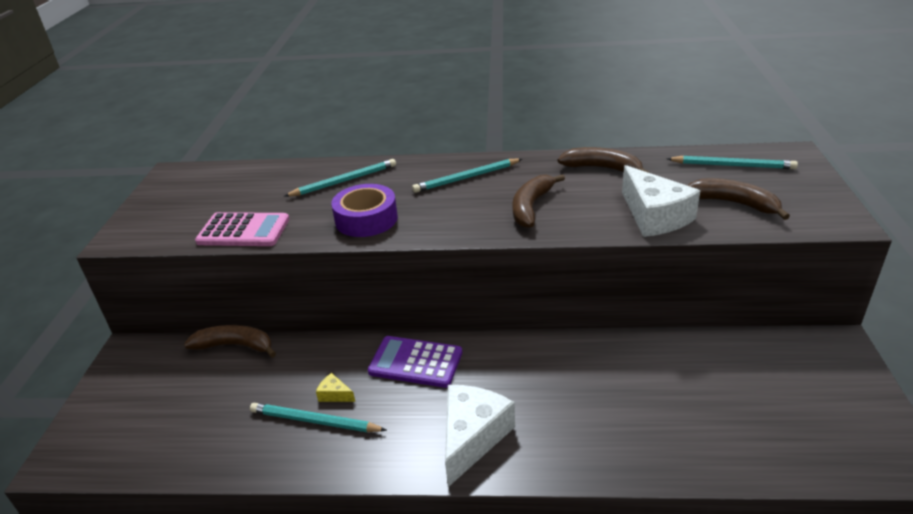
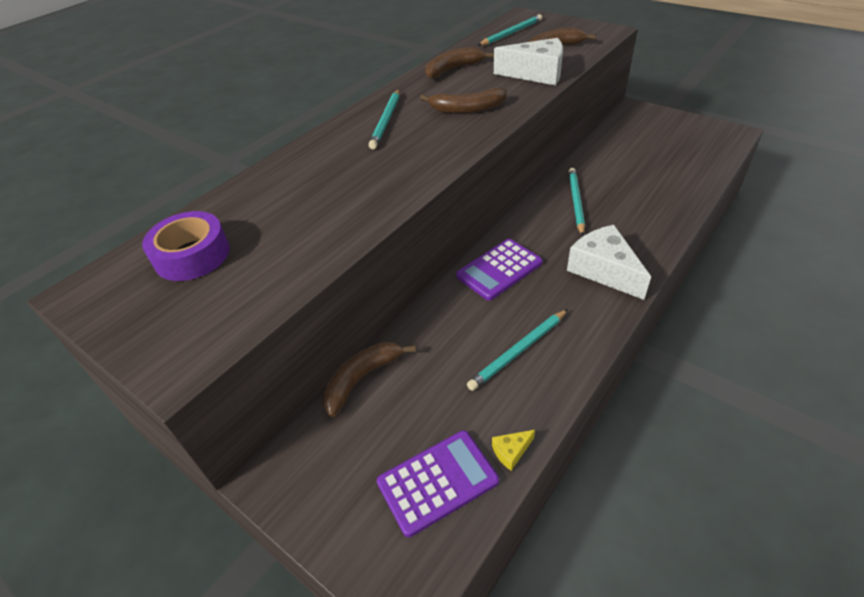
camera: 55 degrees left, 10 degrees up
pink calculator [195,212,289,246] -> none
turquoise pencil [285,159,396,197] -> turquoise pencil moved to [569,168,585,236]
yellow cheese [316,373,355,402] -> yellow cheese moved to [492,430,535,471]
purple tape [331,184,398,237] -> purple tape moved to [142,211,230,281]
brown banana [513,174,565,228] -> brown banana turned 60 degrees counterclockwise [420,88,507,114]
none -> purple calculator [377,430,499,537]

